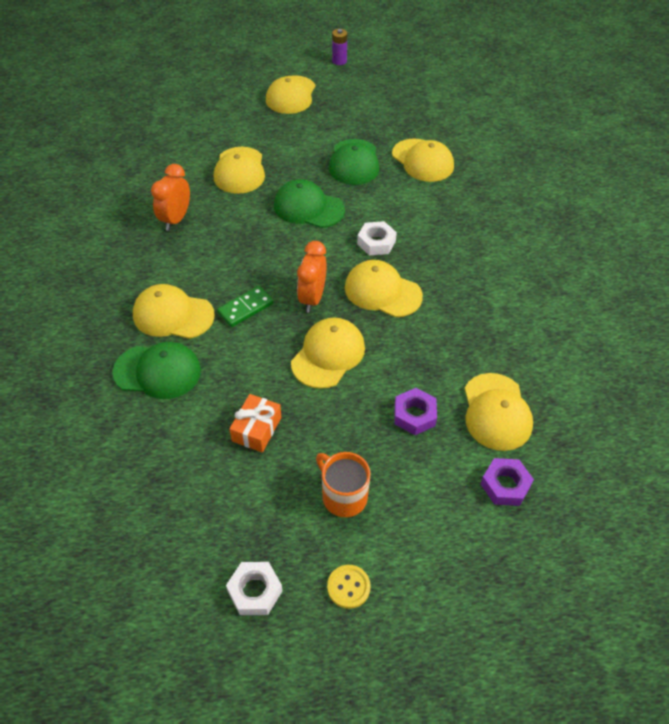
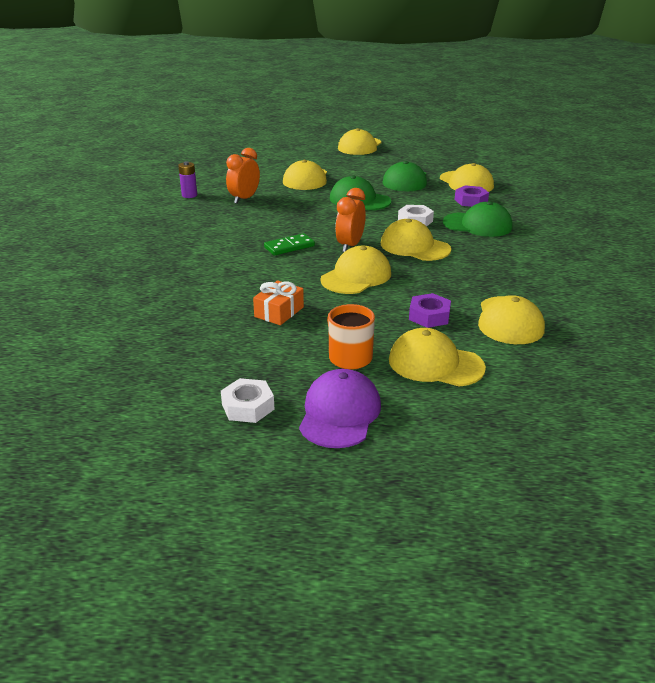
camera: 10 degrees right, 20 degrees down
green cap [112,342,201,399] -> green cap moved to [443,201,513,237]
yellow cap [133,284,215,339] -> yellow cap moved to [389,328,486,387]
yellow button [327,565,370,609] -> purple cap [299,369,381,448]
purple battery [332,29,348,65] -> purple battery moved to [178,161,197,198]
purple nut [481,458,534,506] -> purple nut moved to [455,185,489,207]

